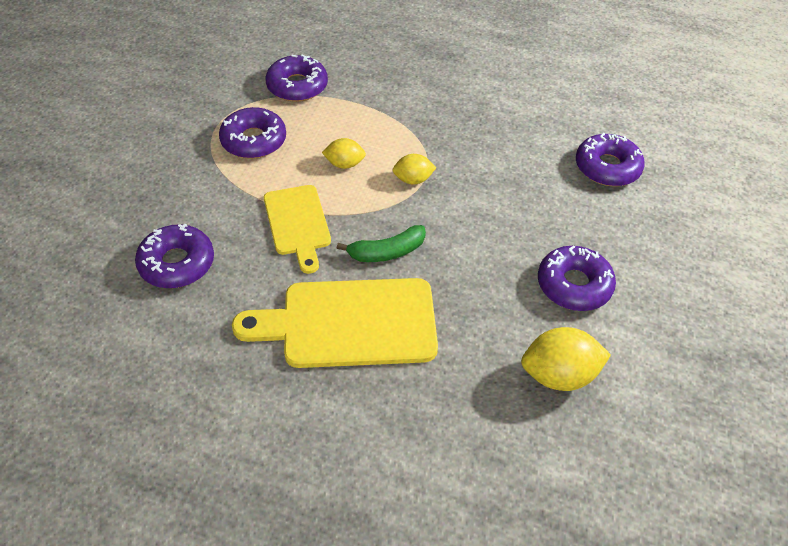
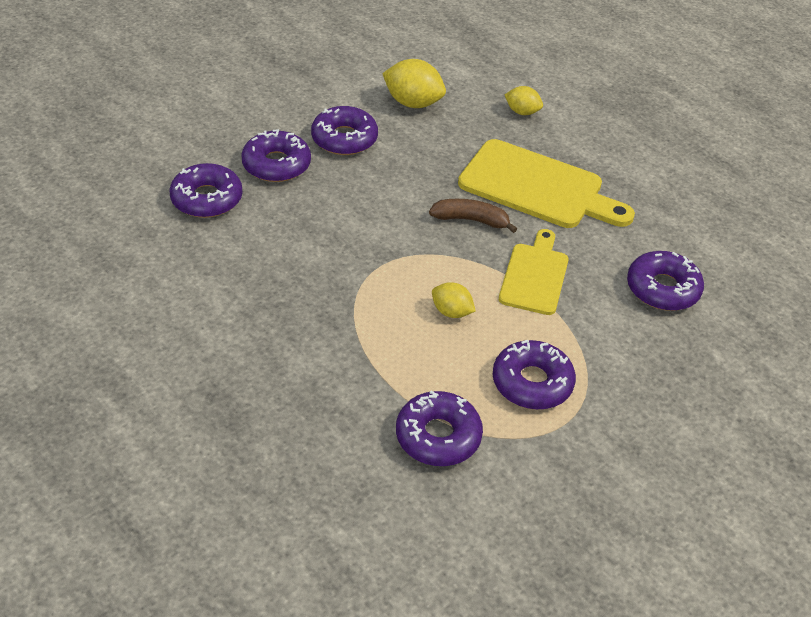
camera: 150 degrees left, 5 degrees down
green banana [337,225,426,262] -> brown banana [429,199,517,233]
yellow lemon [392,154,436,185] -> yellow lemon moved to [504,86,543,115]
none -> purple donut [241,129,311,182]

